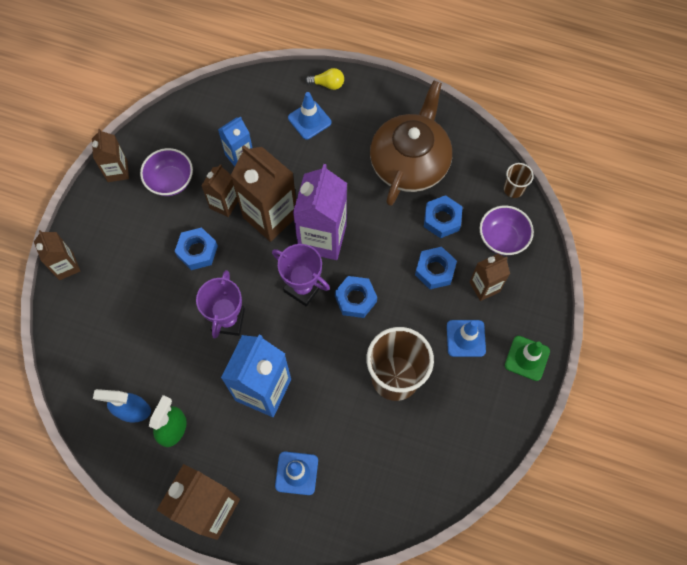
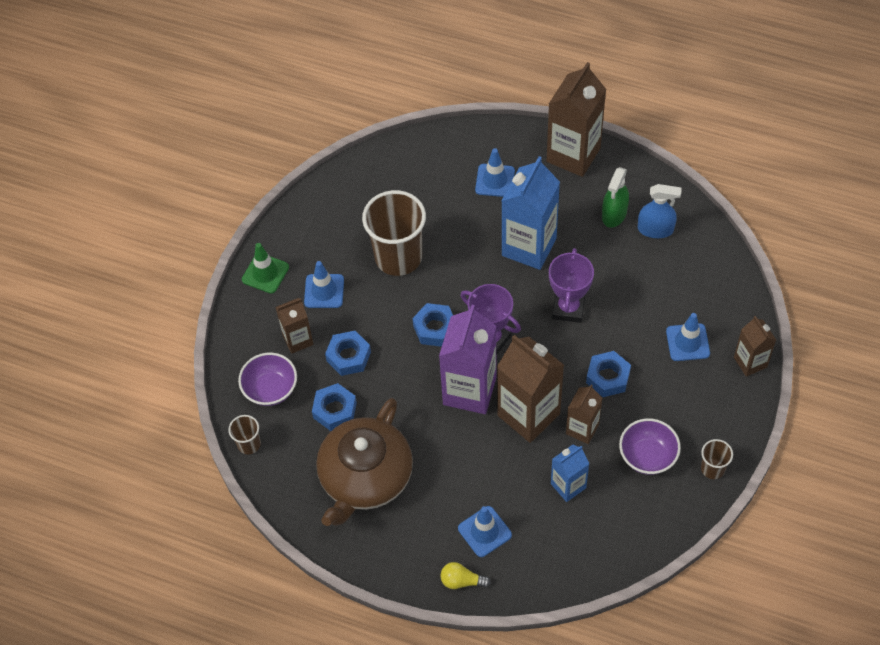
camera: 175 degrees left, 10 degrees down
brown carton [92,129,129,182] -> brown cup [701,439,733,479]
none -> blue traffic cone [666,313,710,361]

